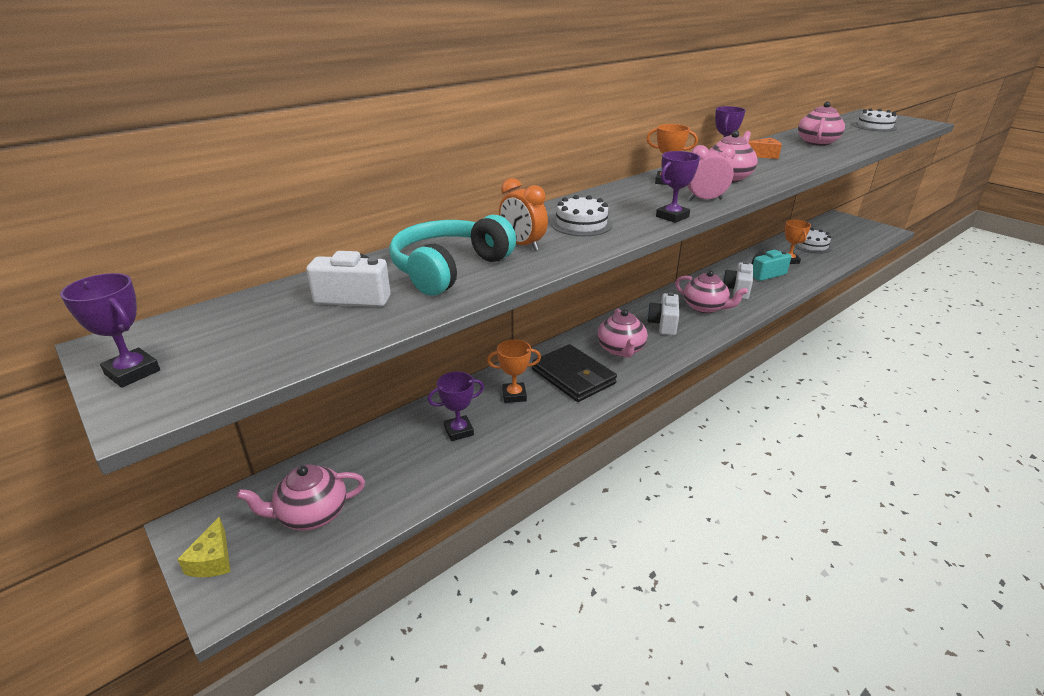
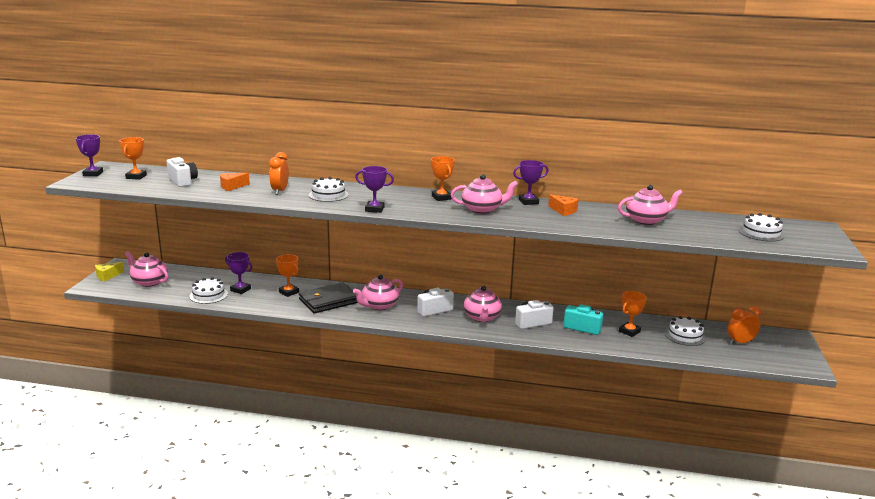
camera: 50 degrees right, 10 degrees down
turquoise headphones [389,215,516,296] -> orange cheese [220,173,250,191]
black wallet [532,344,617,402] -> black wallet turned 45 degrees clockwise [299,282,358,314]
pink clock [687,144,735,201] -> none
none -> orange trophy [120,137,147,180]
none -> white cake [189,277,228,304]
none -> orange clock [727,306,761,344]

